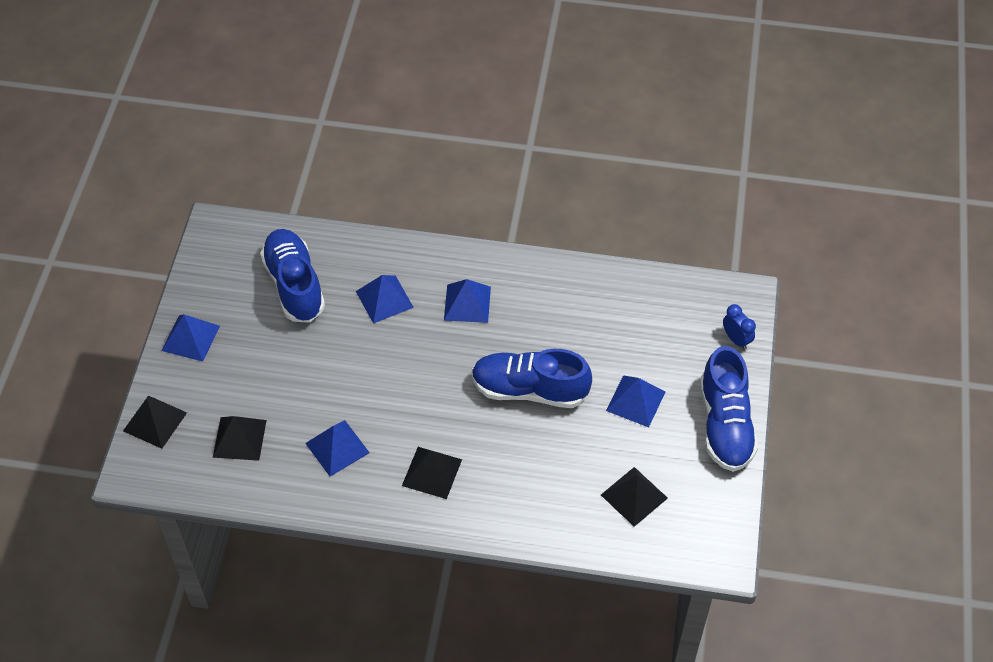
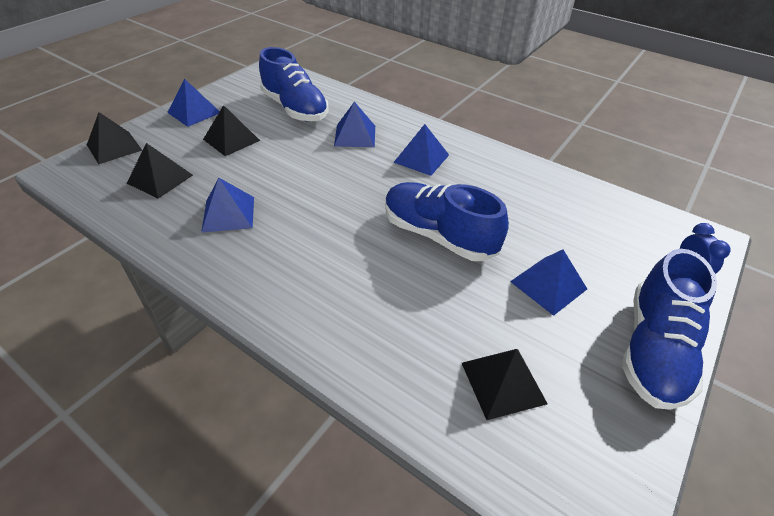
camera: 25 degrees right, 10 degrees down
blue shoe [260,229,325,323] -> blue shoe turned 135 degrees clockwise [259,47,329,121]
black pyramid [402,447,462,499] -> black pyramid moved to [203,105,260,156]

